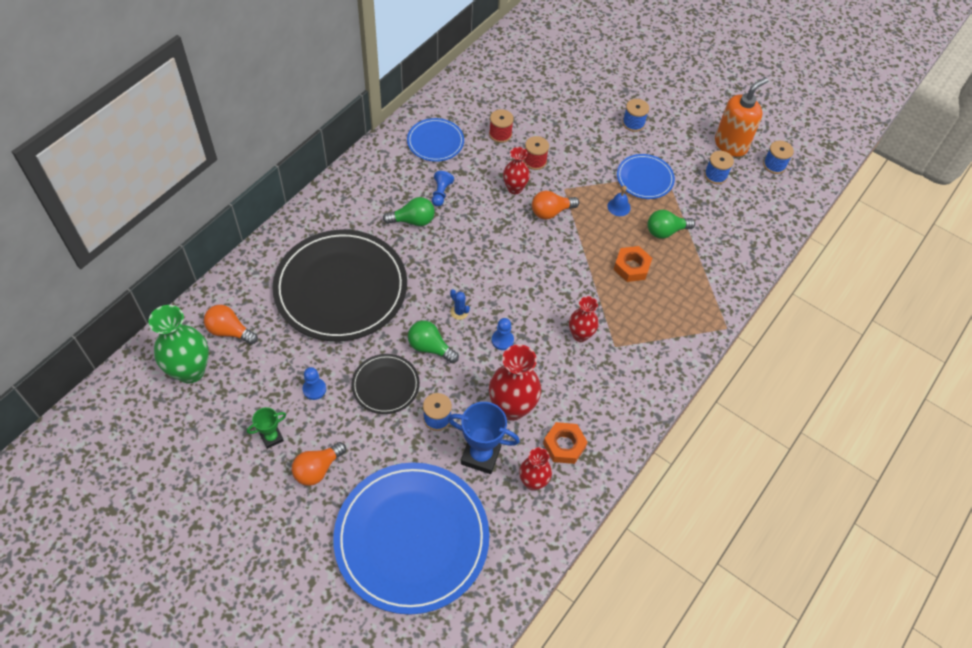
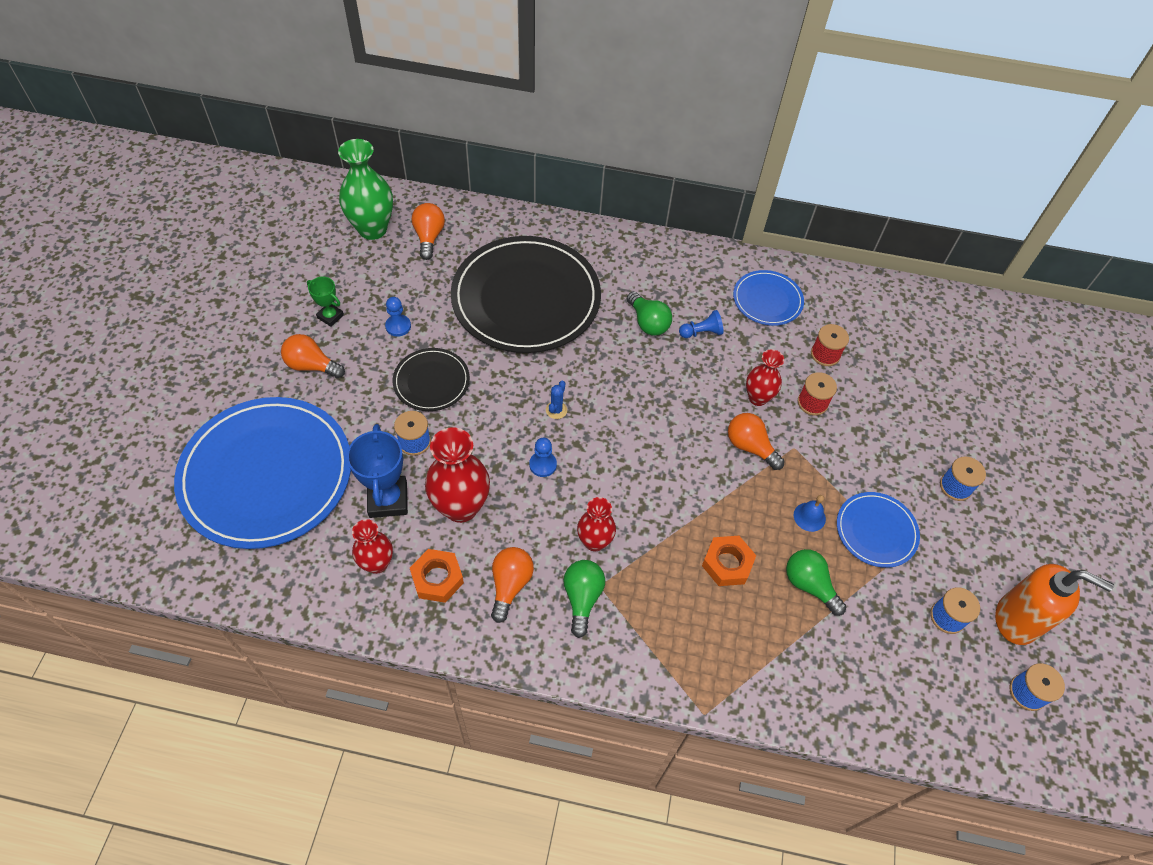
camera: 65 degrees right, 0 degrees up
green light bulb [408,321,459,363] -> green light bulb moved to [563,560,605,638]
none -> orange light bulb [491,547,534,623]

